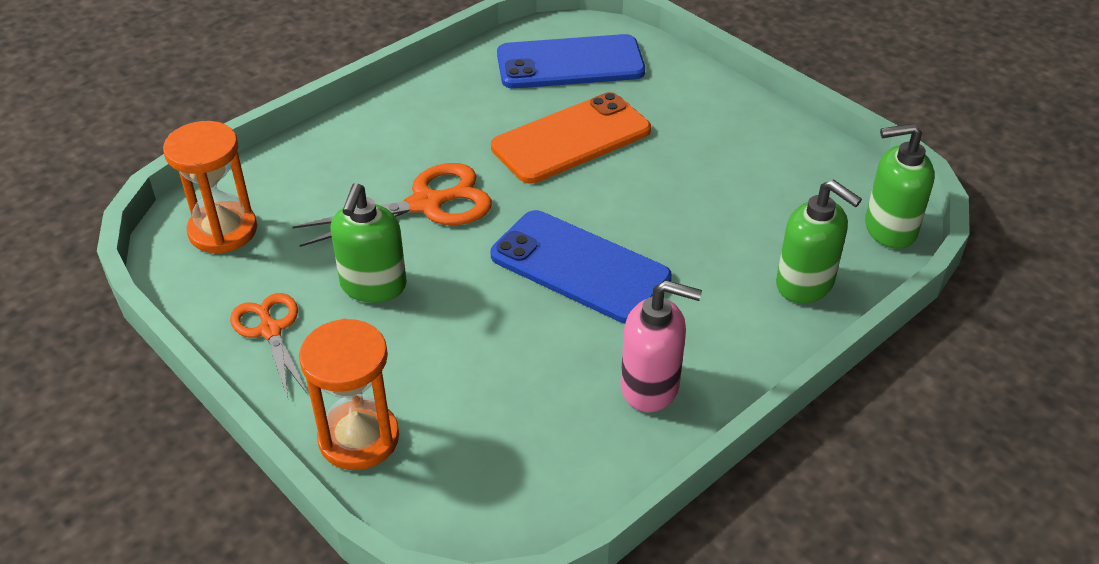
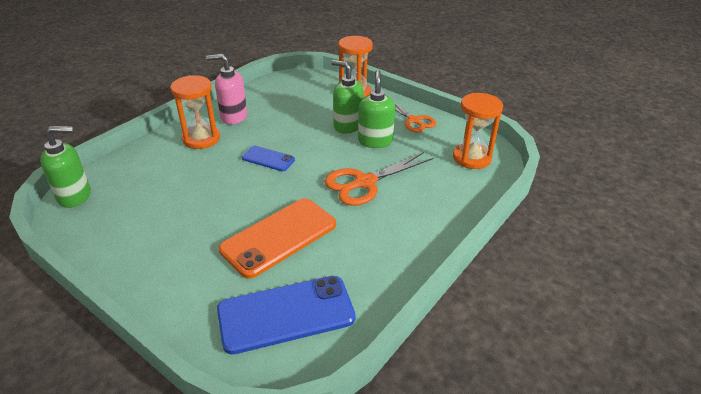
camera: 170 degrees right, 5 degrees down
blue phone [491,210,672,323] -> blue phone [242,146,295,171], size x0.53
green soap dispenser [776,179,862,303] -> green soap dispenser moved to [331,60,364,134]
none -> orange hourglass [170,75,220,149]

